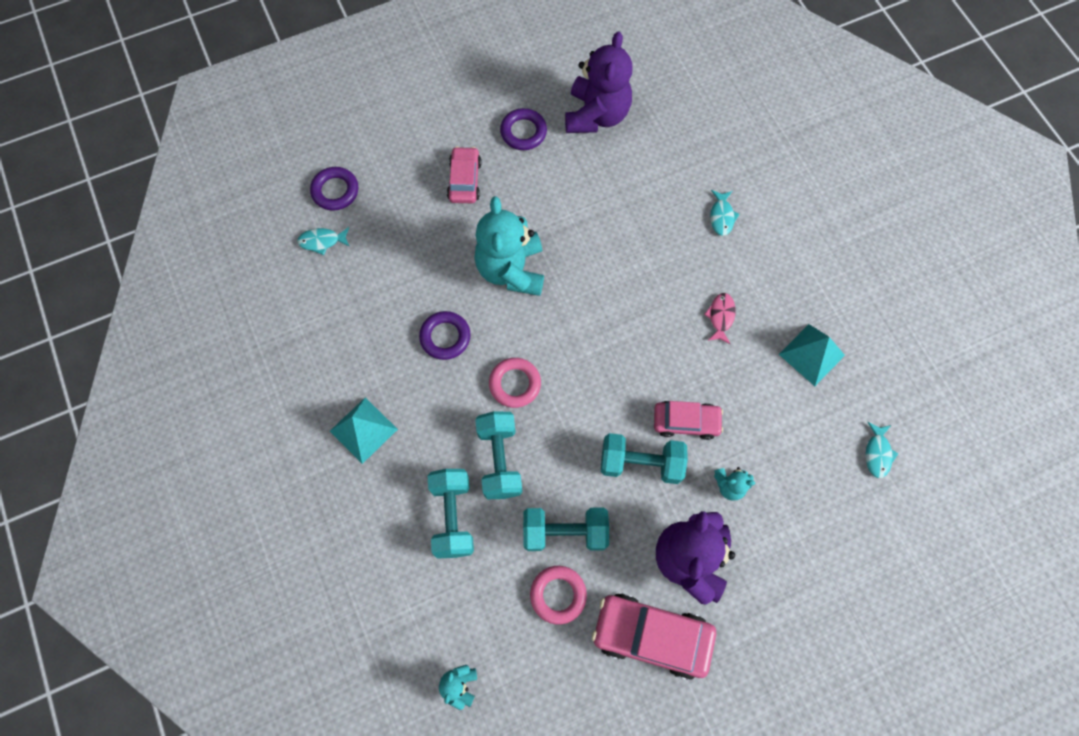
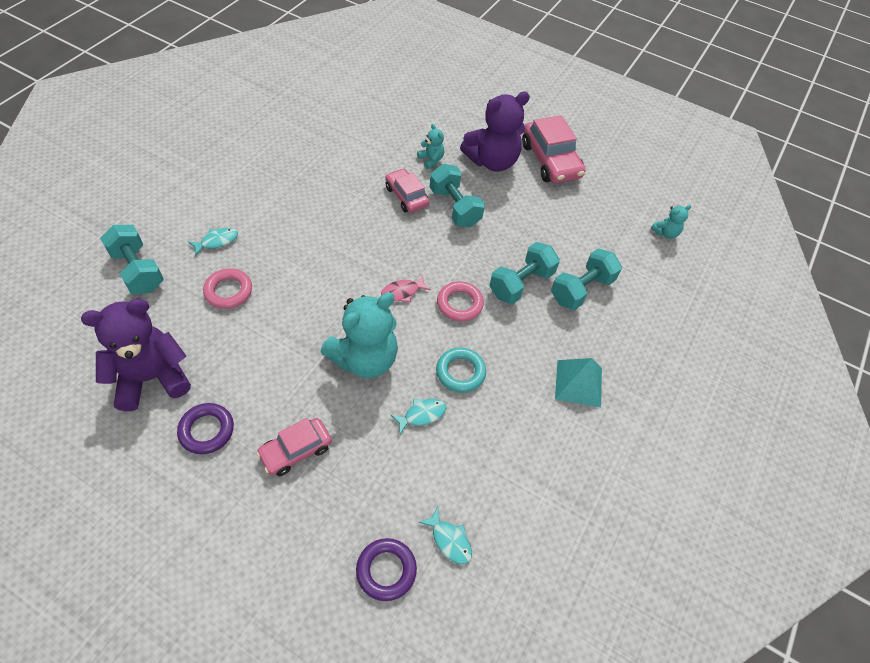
camera: 130 degrees left, 15 degrees down
purple ring [419,311,471,360] -> turquoise ring [436,347,486,393]
turquoise dumbbell [523,508,609,551] -> turquoise dumbbell moved to [100,225,164,294]
pink ring [530,566,587,625] -> pink ring moved to [203,268,252,309]
pink fish [704,293,736,344] -> pink fish moved to [381,275,431,302]
turquoise pyramid [779,324,845,386] -> none
turquoise fish [866,422,898,478] -> turquoise fish moved to [391,399,446,434]

